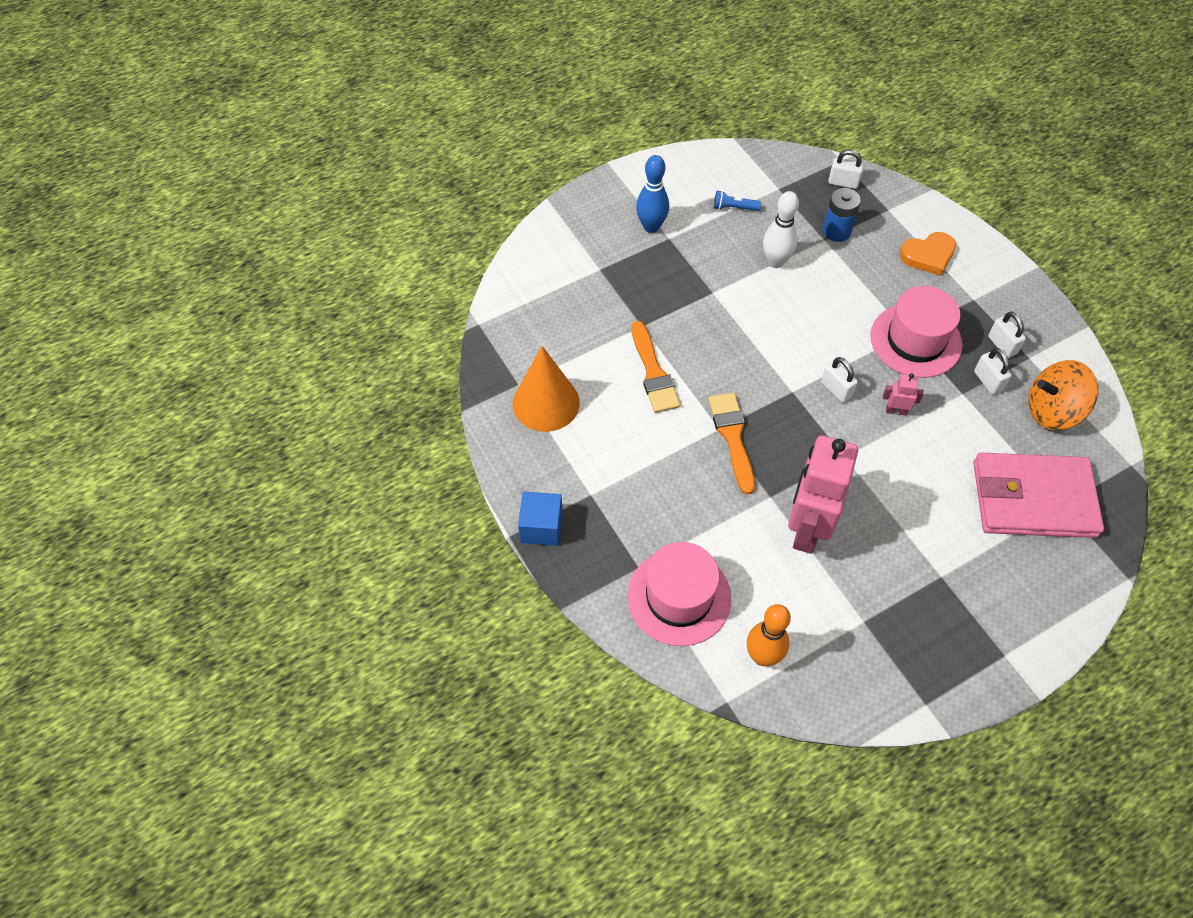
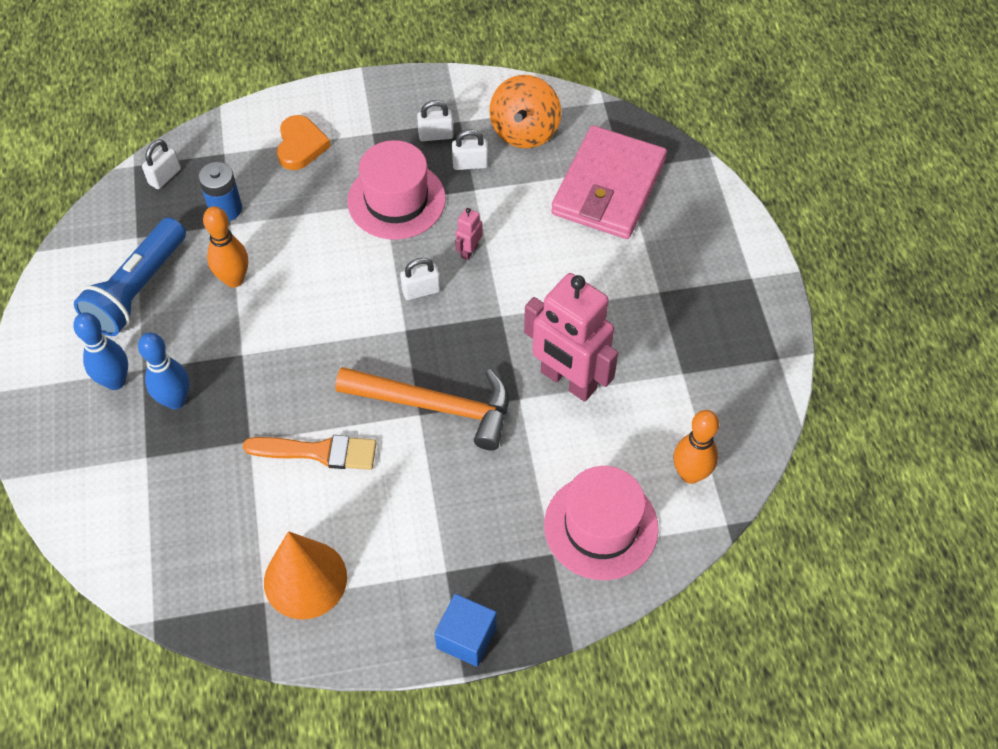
camera: 70 degrees left, 0 degrees up
orange brush [708,393,755,494] -> orange hammer [335,367,509,450]
blue flashlight [714,191,761,211] -> blue flashlight [74,217,186,336], size x2.39
white bowling pin [763,191,799,268] -> orange bowling pin [203,206,248,287]
none -> blue bowling pin [138,333,190,409]

